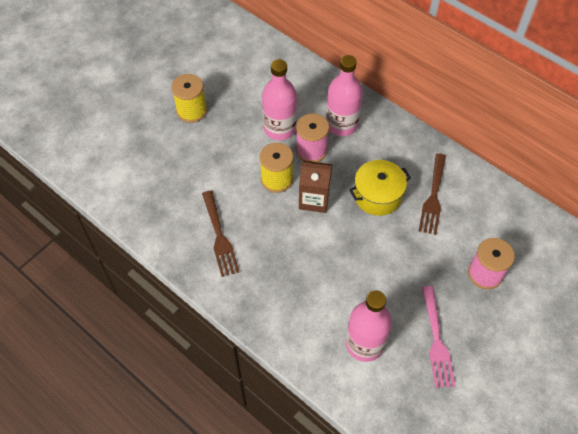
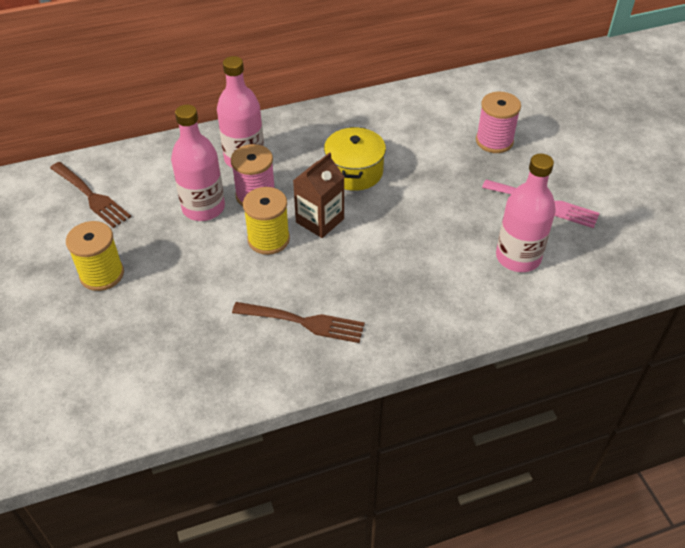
camera: 60 degrees left, 10 degrees down
brown fork [419,153,446,235] -> brown fork moved to [50,162,131,228]

